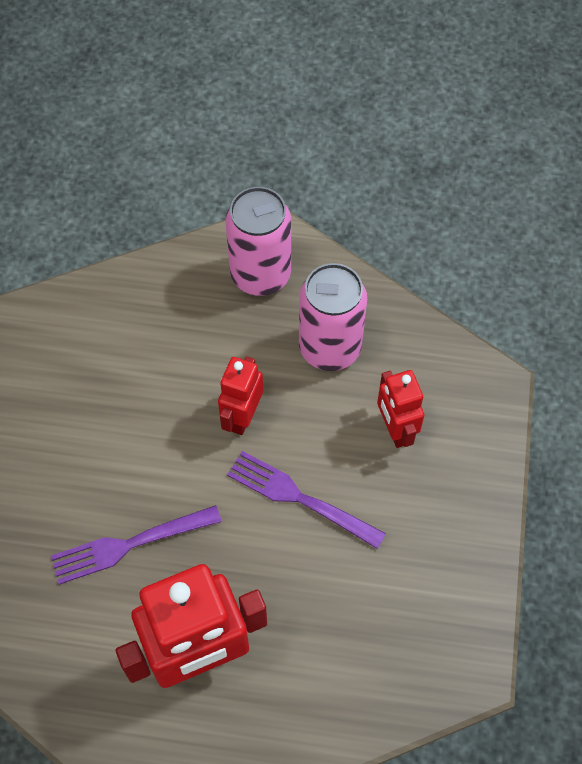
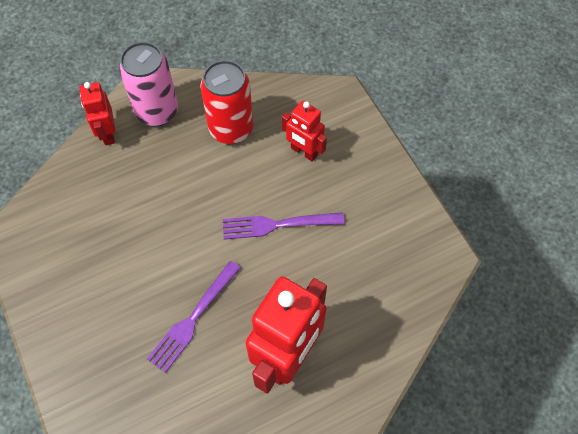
camera: 35 degrees left, 0 degrees up
red robot [218,356,263,435] -> red robot moved to [80,82,115,145]
pink can [299,263,367,371] -> red can [200,60,253,144]

